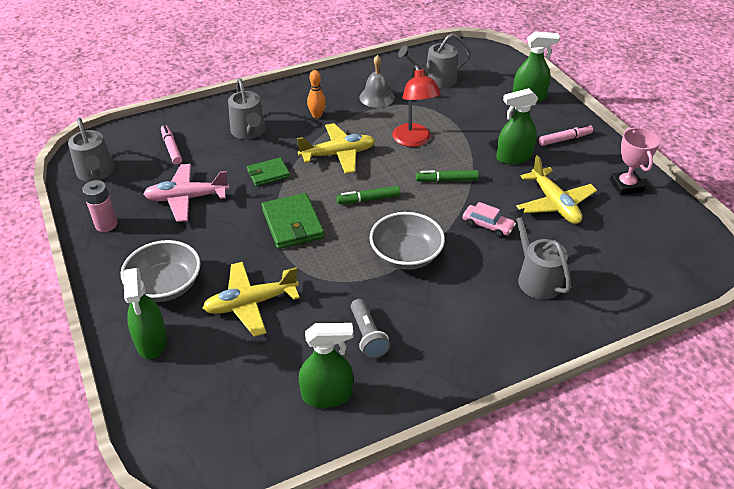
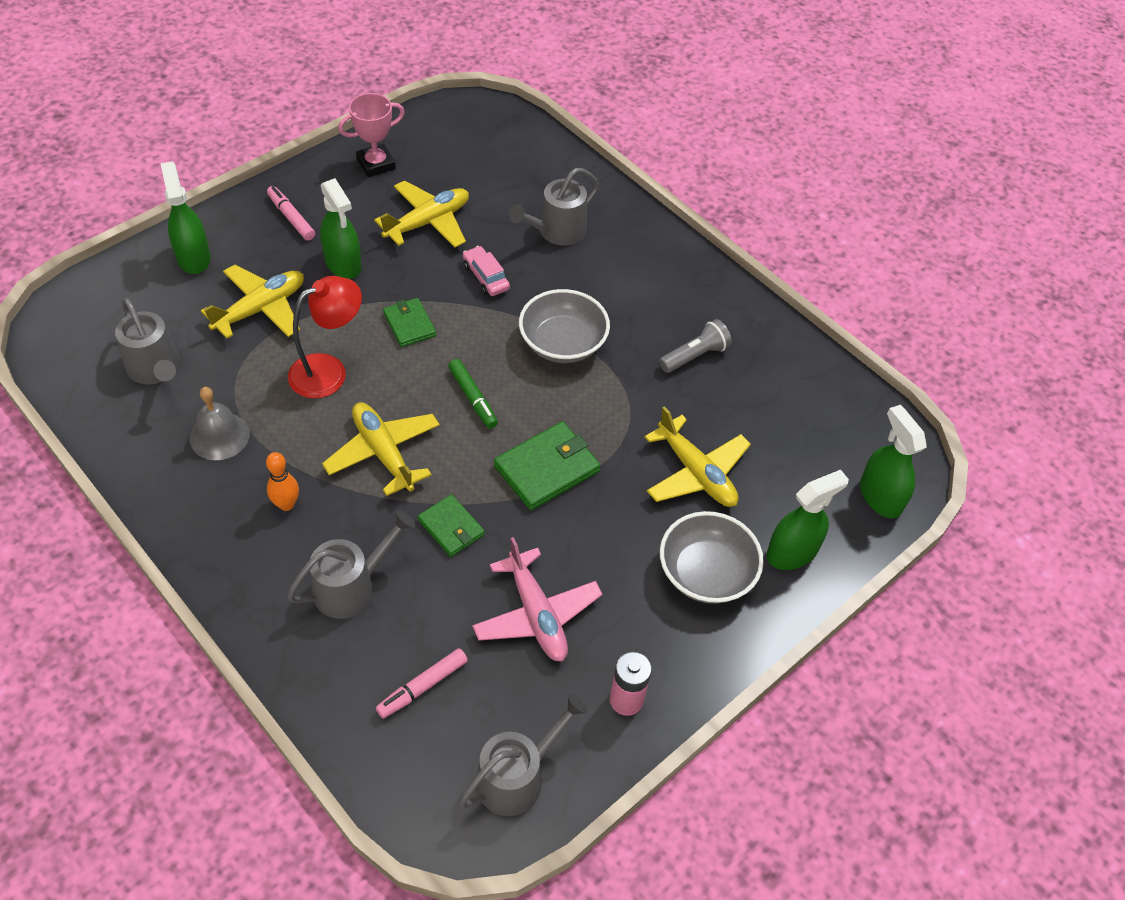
camera: 110 degrees left, 10 degrees up
green spray bottle [299,323,353,408] -> green spray bottle moved to [860,405,927,519]
green marker [416,170,479,182] -> green wallet [383,298,436,347]
pink car [463,202,516,237] -> pink car turned 45 degrees counterclockwise [463,246,510,296]
none -> yellow plane [201,265,304,339]

